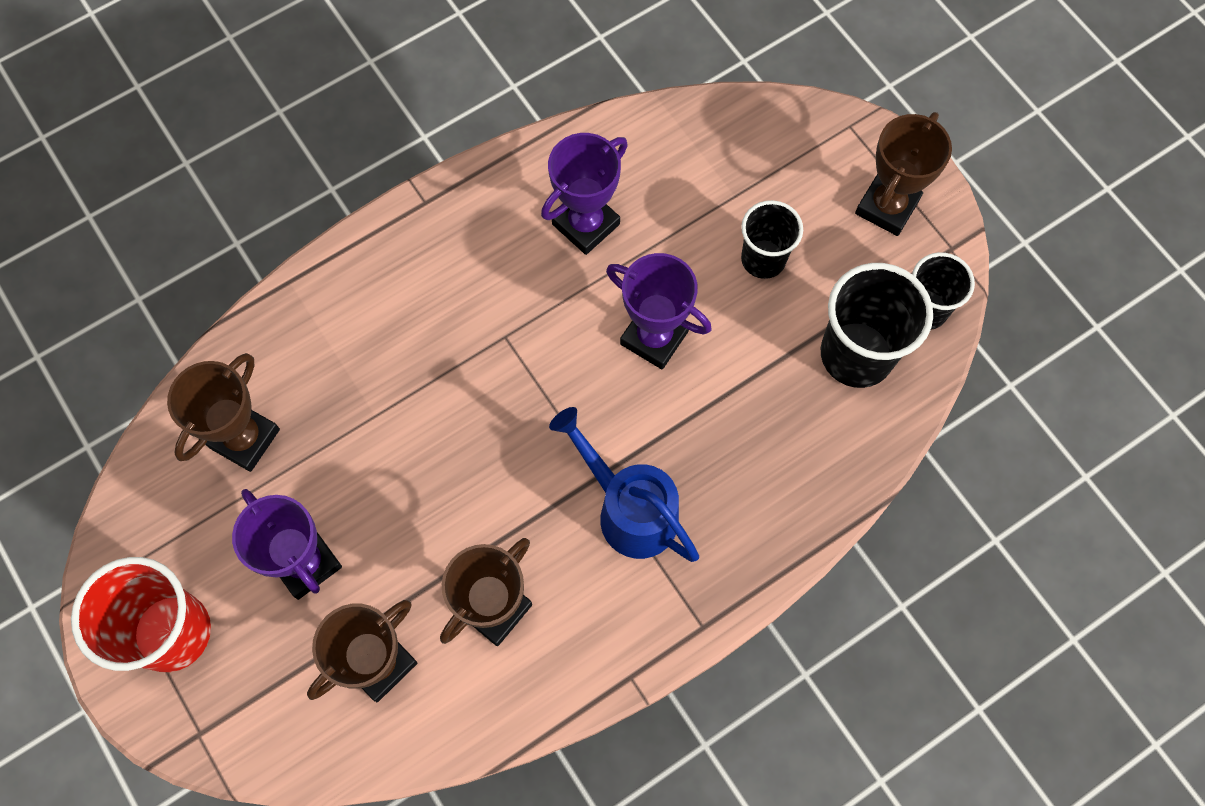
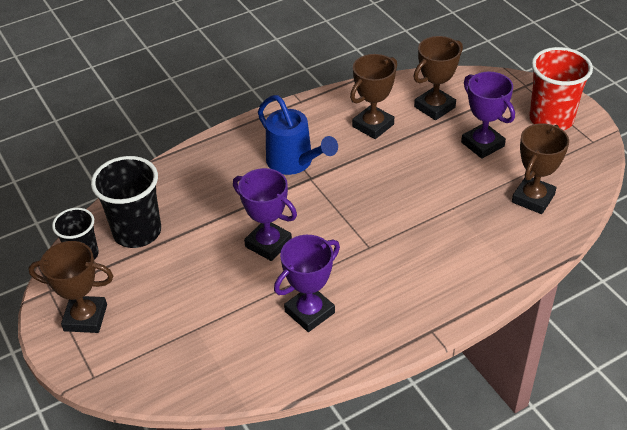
camera: 175 degrees left, 25 degrees down
black cup [741,200,803,279] -> none
brown trophy [855,112,952,236] -> brown trophy turned 60 degrees clockwise [29,241,113,333]

